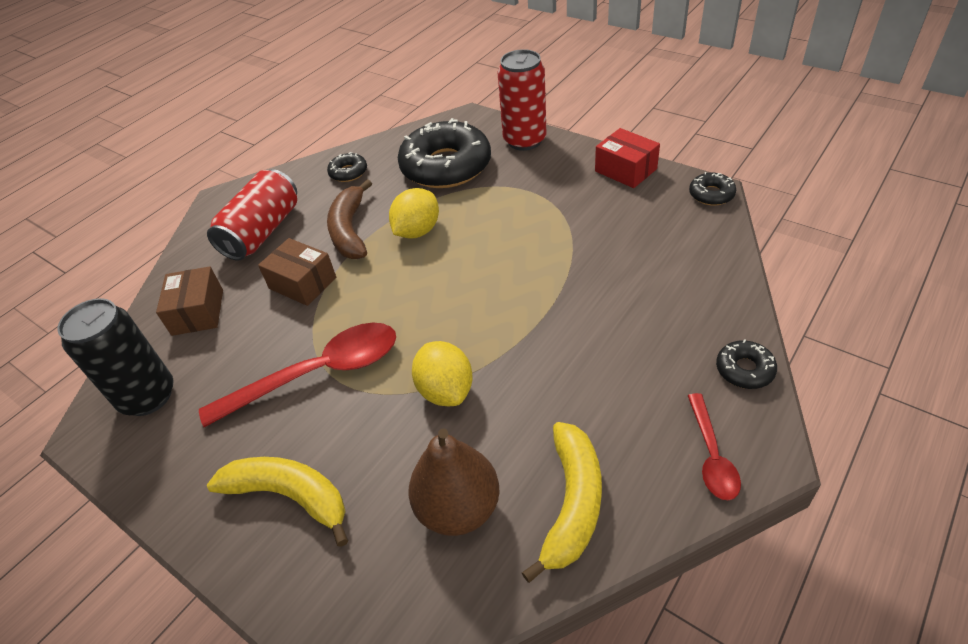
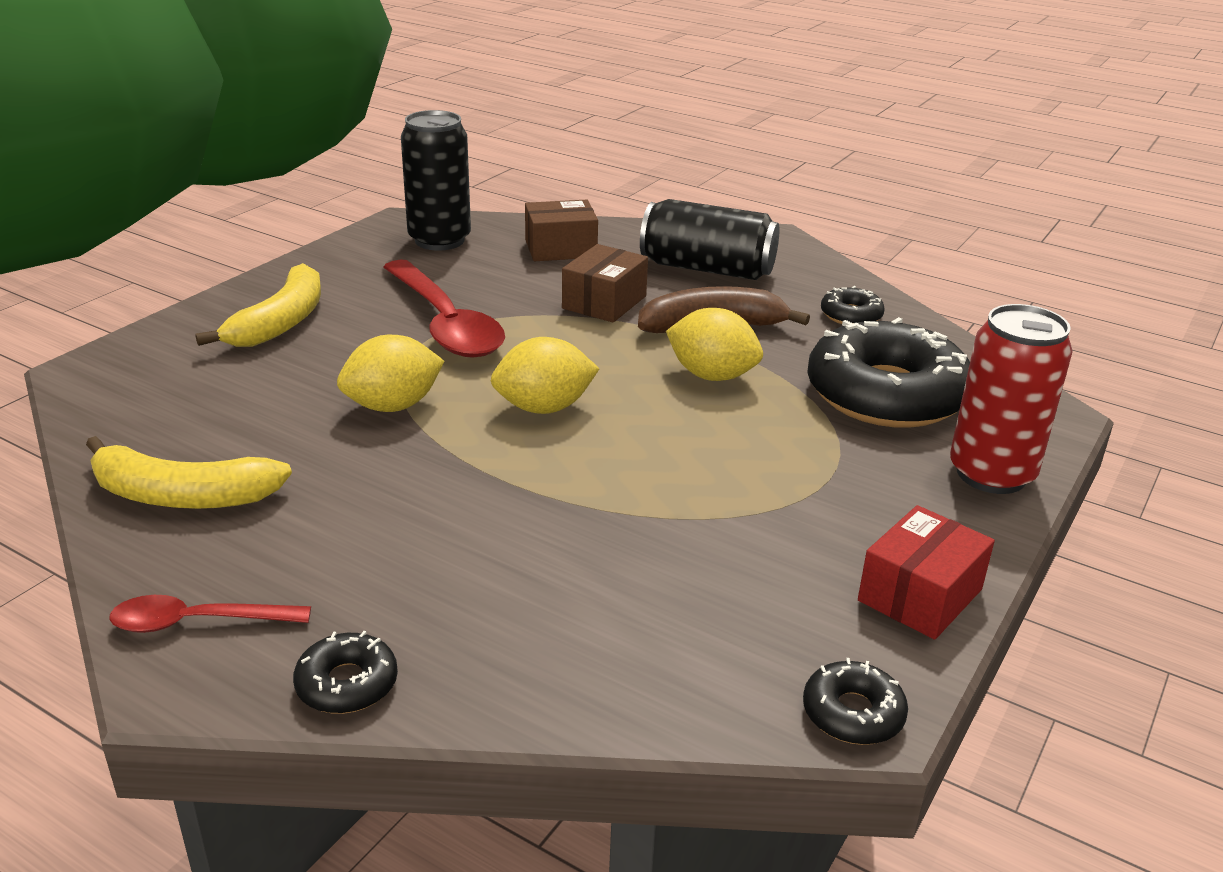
camera: 80 degrees right, 15 degrees down
red can [207,169,297,260] -> black can [640,199,780,280]
brown pear [408,428,500,536] -> none
none -> yellow lemon [491,337,599,414]

